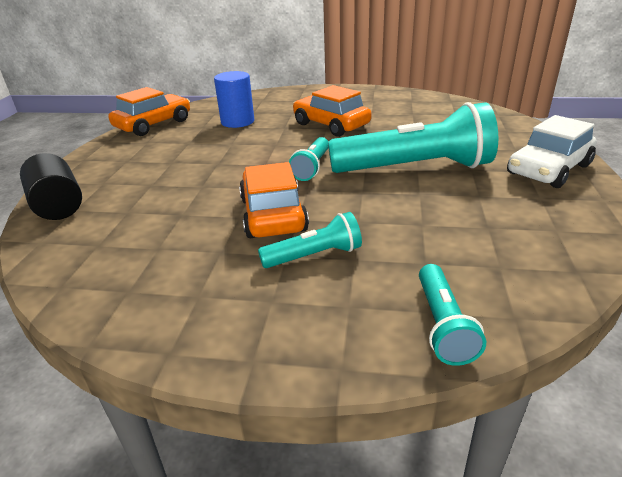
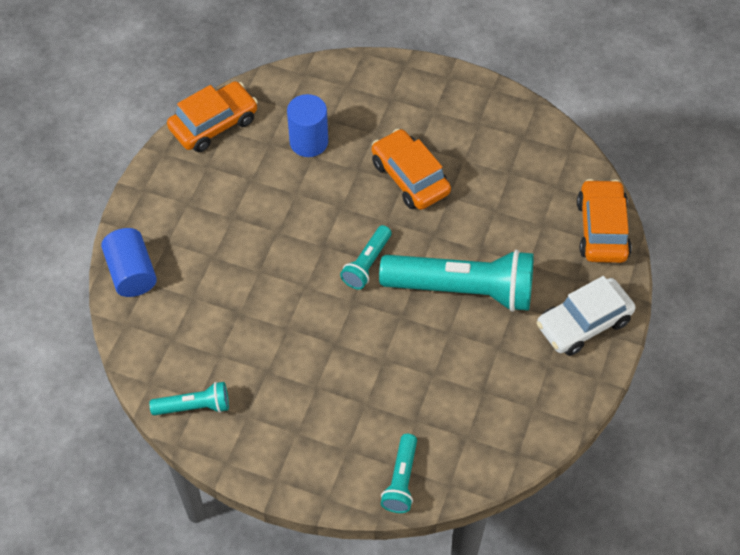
camera: 10 degrees right, 25 degrees up
black cylinder [20,153,82,220] -> blue cylinder [101,228,157,297]
orange car [239,162,309,238] -> orange car moved to [577,179,632,263]
turquoise flashlight [258,212,362,268] -> turquoise flashlight moved to [149,382,229,416]

